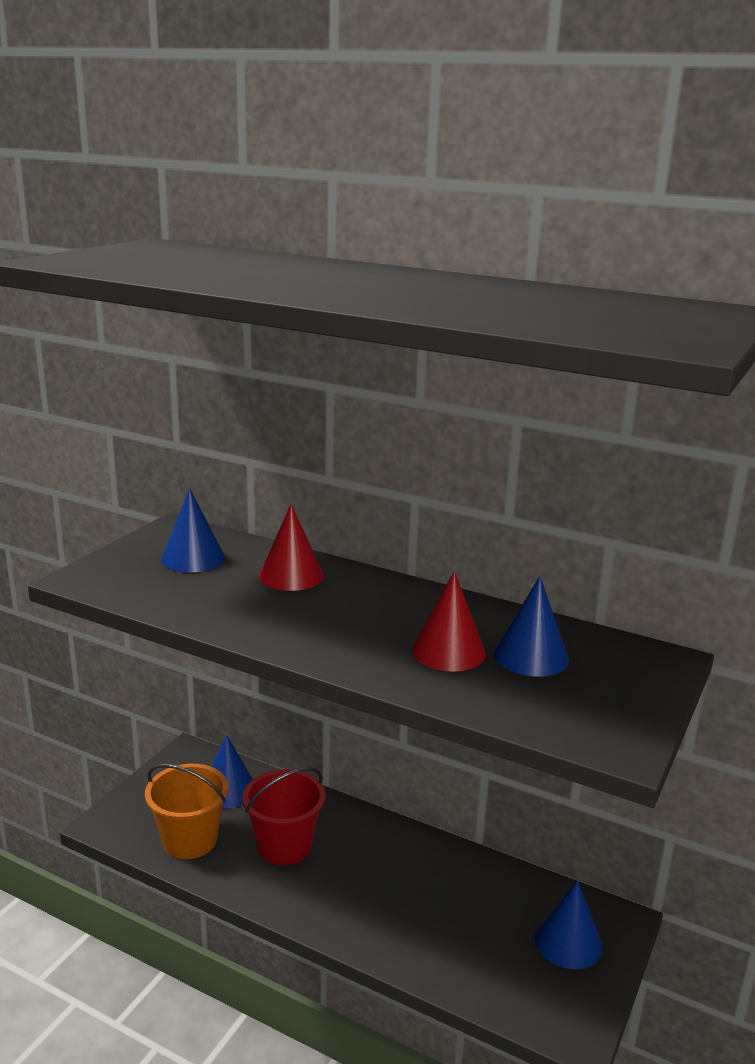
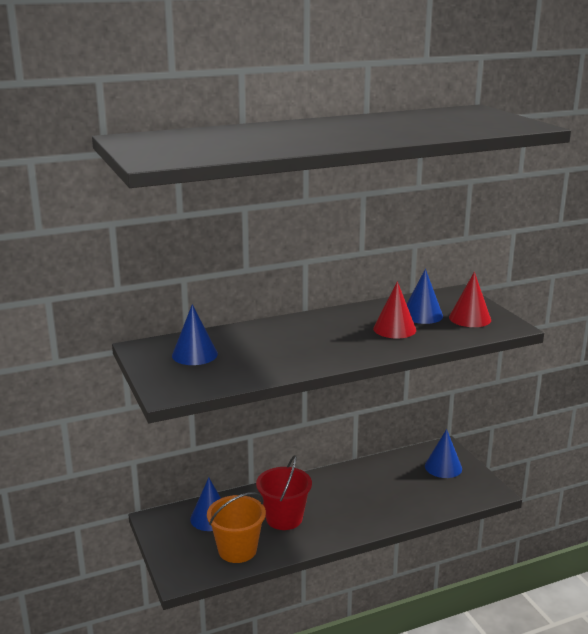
camera: 50 degrees left, 0 degrees up
red cone [259,504,324,591] -> red cone moved to [449,272,491,327]

